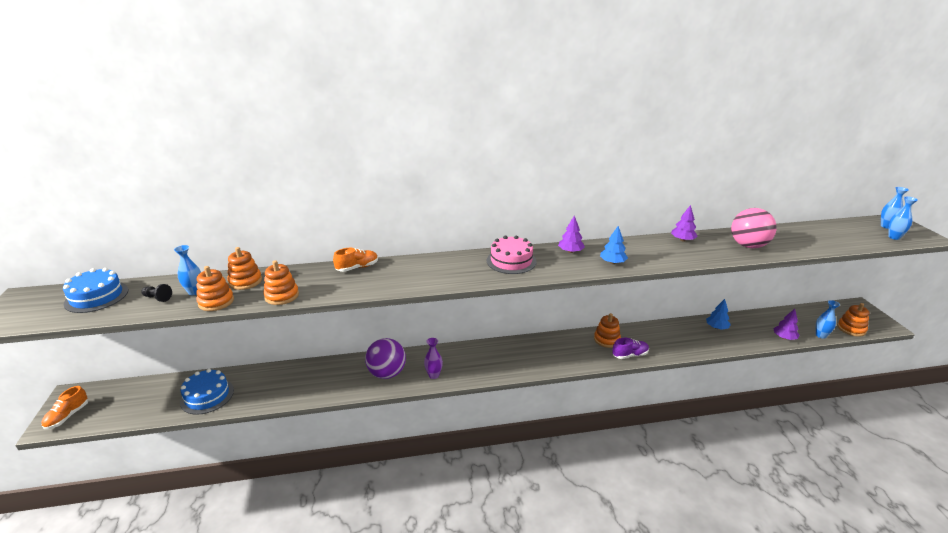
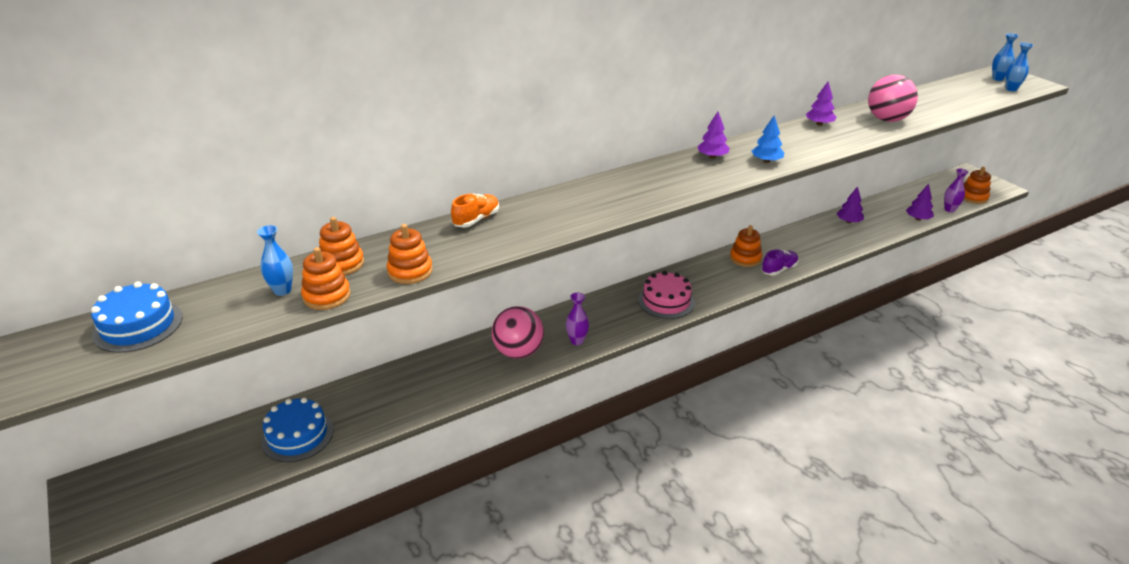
camera: 20 degrees left, 5 degrees up
orange shoe [42,386,88,429] -> none
black pawn [141,284,172,302] -> none
purple ball [365,338,406,379] -> pink ball [492,306,544,359]
pink cake [487,235,537,274] -> pink cake moved to [638,271,695,319]
blue tree [706,299,731,330] -> purple tree [837,186,864,223]
blue vase [816,300,840,339] -> purple vase [944,168,969,212]

